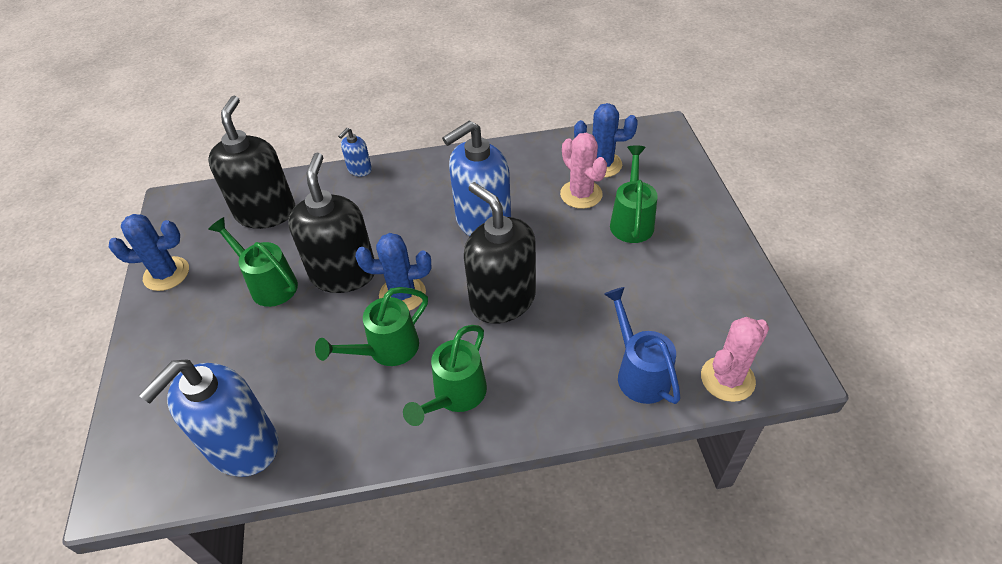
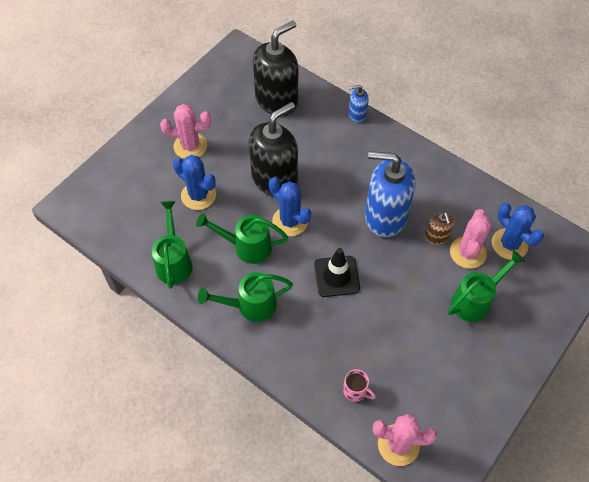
camera: 45 degrees right, 10 degrees up
blue cactus [109,214,189,291] -> blue cactus moved to [173,155,216,210]
blue soap dispenser [139,359,279,477] -> none
green watering can [208,217,298,307] -> green watering can moved to [152,201,193,289]
black soap dispenser [464,182,536,324] -> black traffic cone [314,248,360,297]
blue watering can [604,287,681,404] -> pink mug [343,369,376,402]
none -> pink cactus [160,104,211,159]
none -> brown soap dispenser [425,212,454,245]

